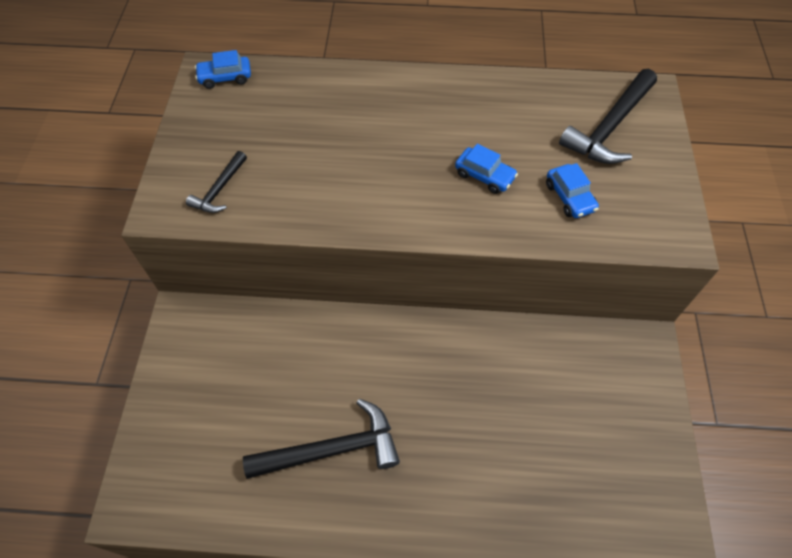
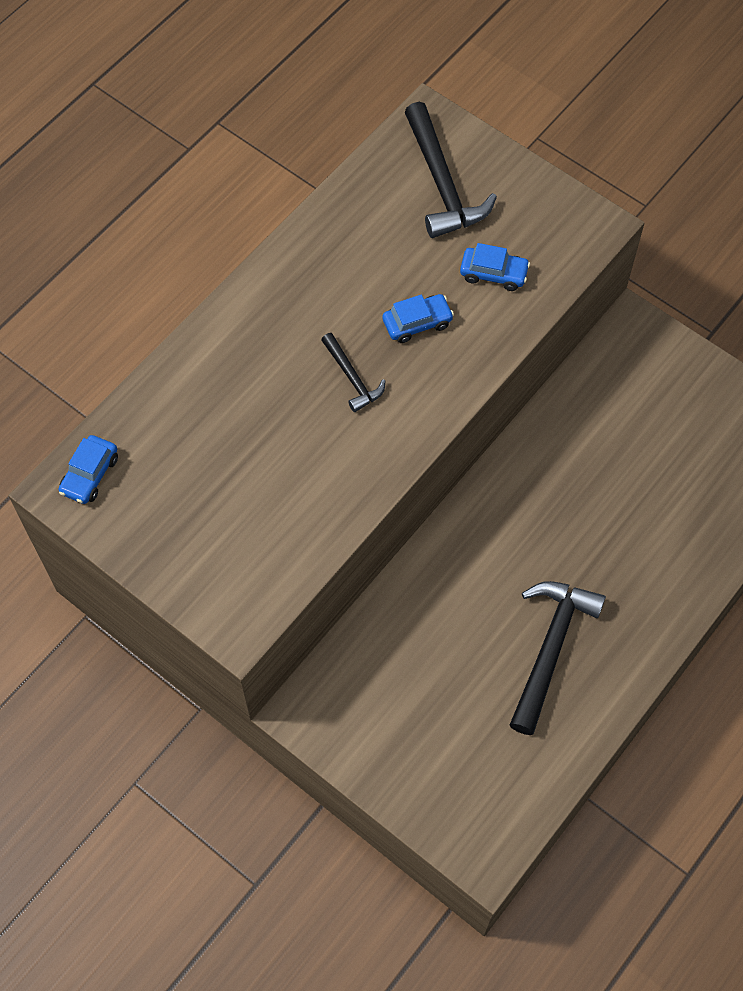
camera: 55 degrees left, 5 degrees up
black hammer [186,151,247,213] -> black hammer moved to [321,333,385,412]

